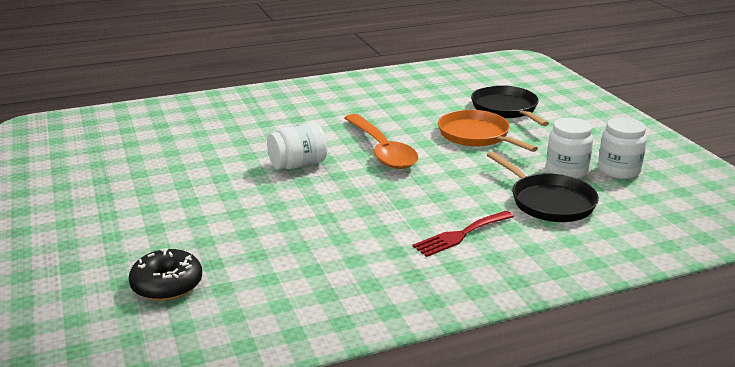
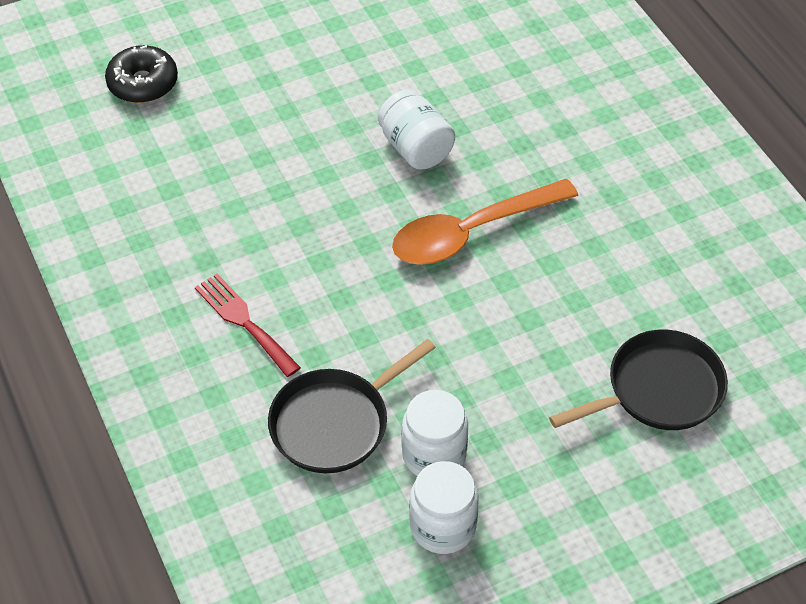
camera: 85 degrees right, 25 degrees up
orange pan [438,110,538,152] -> none

